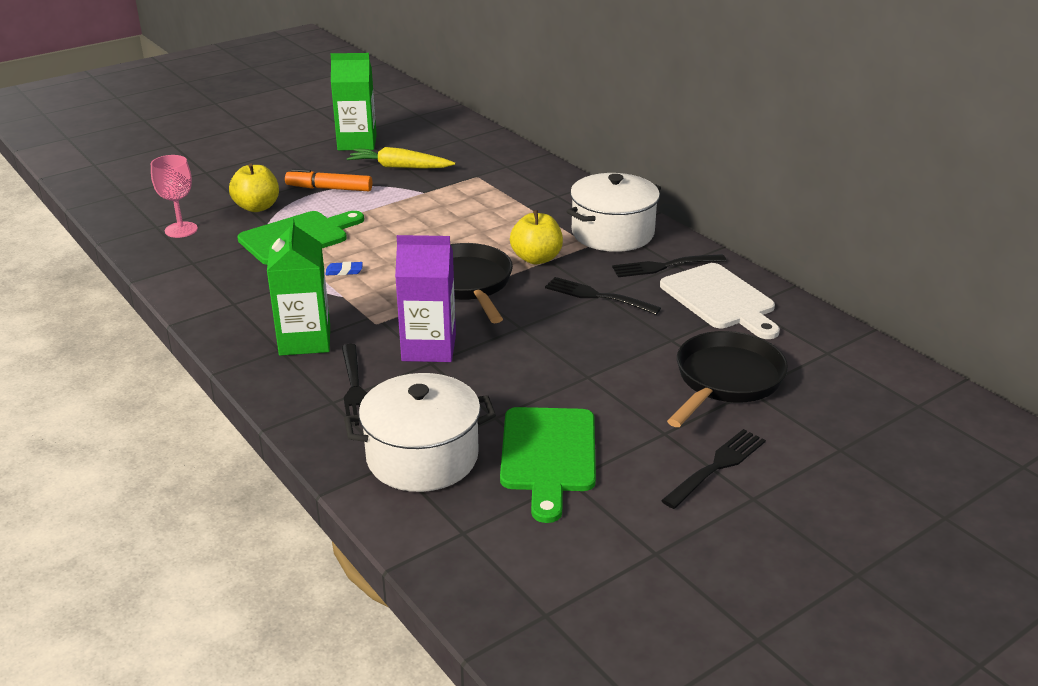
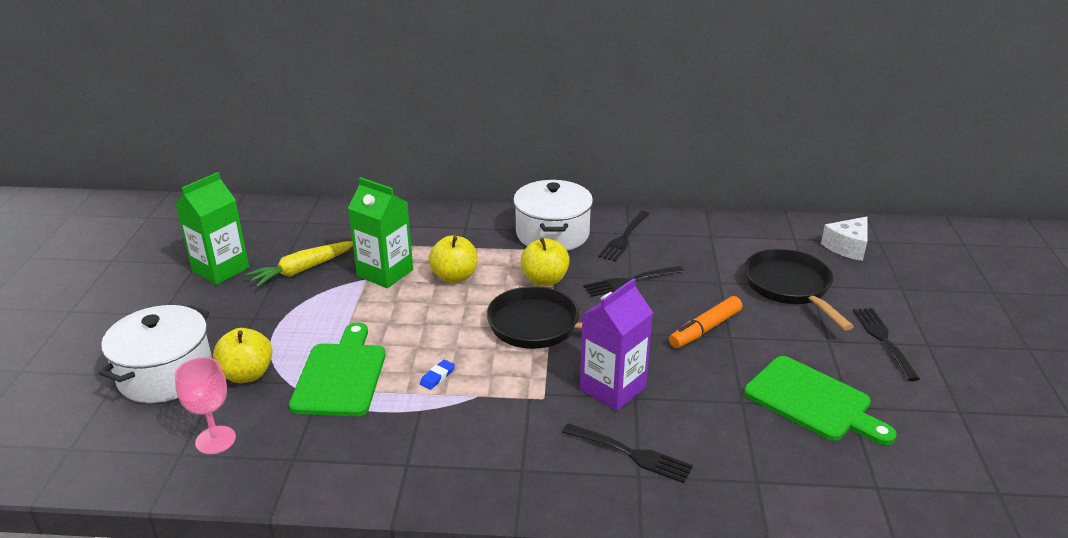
camera: 50 degrees left, 0 degrees up
green carton [267,217,330,356] -> green carton moved to [348,177,413,288]
orange marker [285,169,372,191] -> orange marker moved to [669,296,742,348]
white pot [344,373,496,492] -> white pot moved to [99,305,212,403]
white cutting board [660,263,780,339] -> none
none -> yellow apple [428,236,477,283]
none -> white cheese [821,217,868,261]

